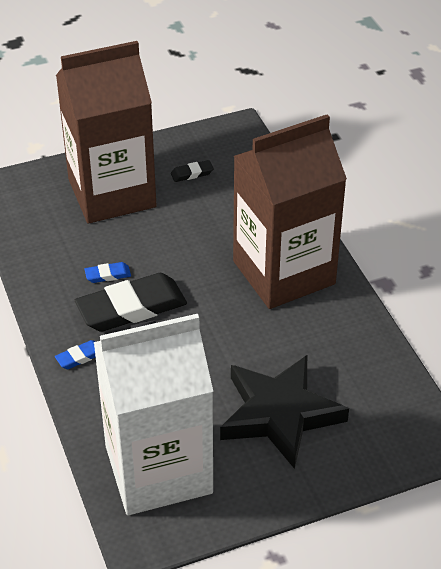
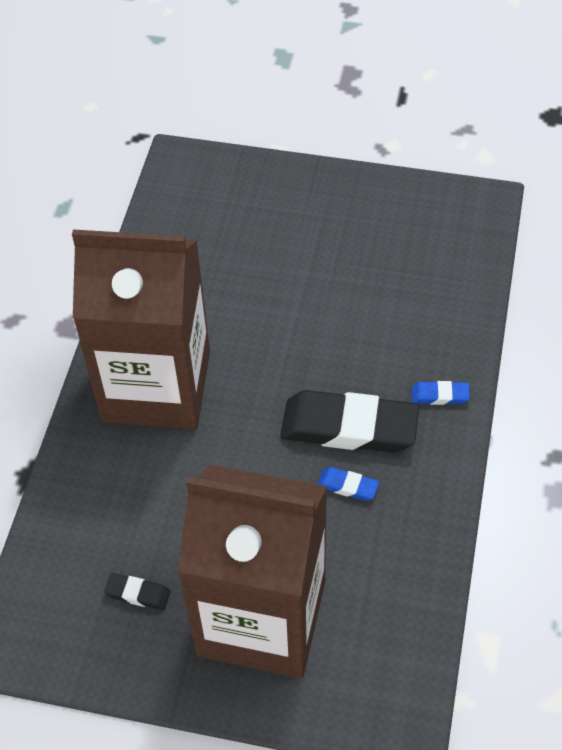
camera: 145 degrees left, 10 degrees up
white carton [94,314,213,515] -> none
black star [220,355,349,469] -> none

